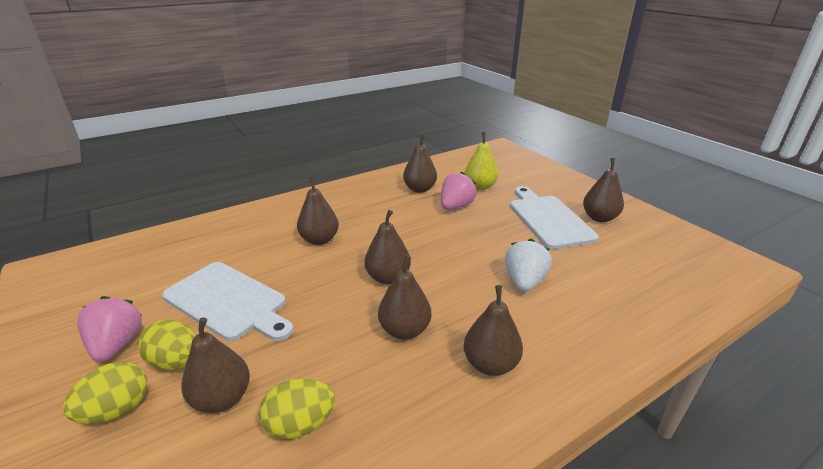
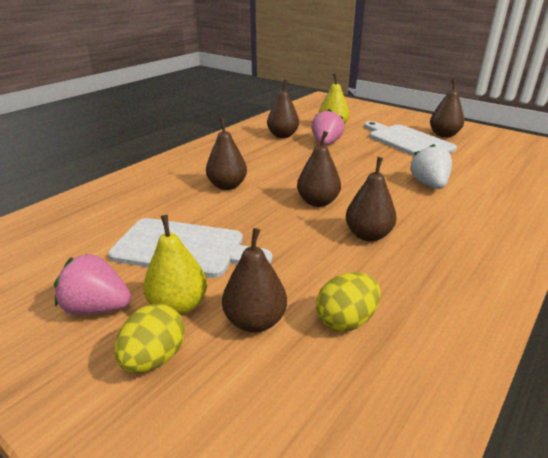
camera: 20 degrees left, 0 degrees up
pink strawberry [78,296,142,362] -> pink strawberry turned 45 degrees counterclockwise [54,254,131,315]
yellow egg [138,319,196,370] -> yellow pear [143,215,207,315]
brown pear [464,285,523,376] -> none

